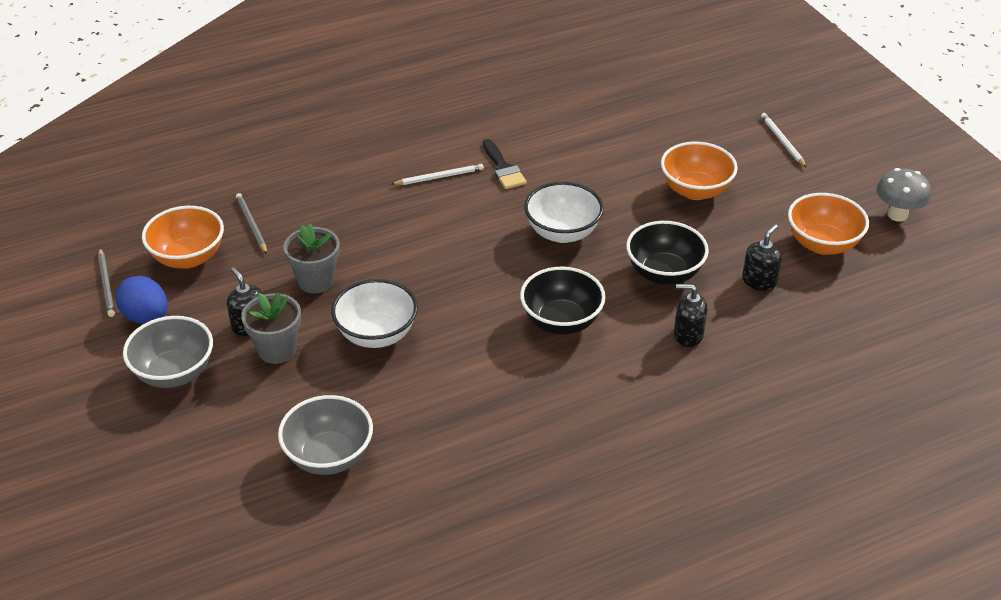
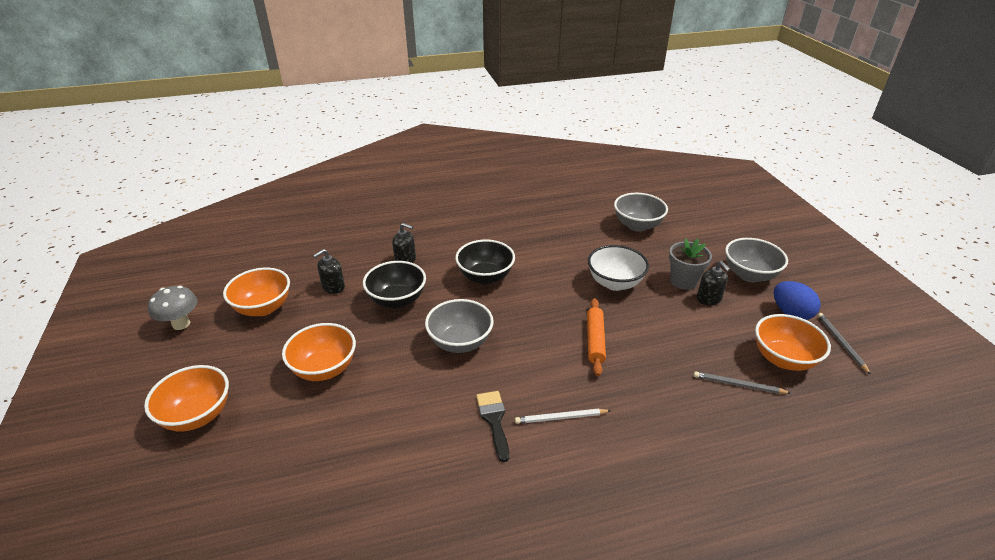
camera: 170 degrees left, 5 degrees down
grey pencil [236,193,267,254] -> grey pencil turned 120 degrees clockwise [694,371,790,394]
grey flower pot [283,223,340,293] -> none
white bowl [524,182,604,243] -> grey bowl [425,299,494,353]
white pencil [761,113,807,168] -> orange bowl [144,365,229,432]
none -> orange rolling pin [587,298,606,376]

